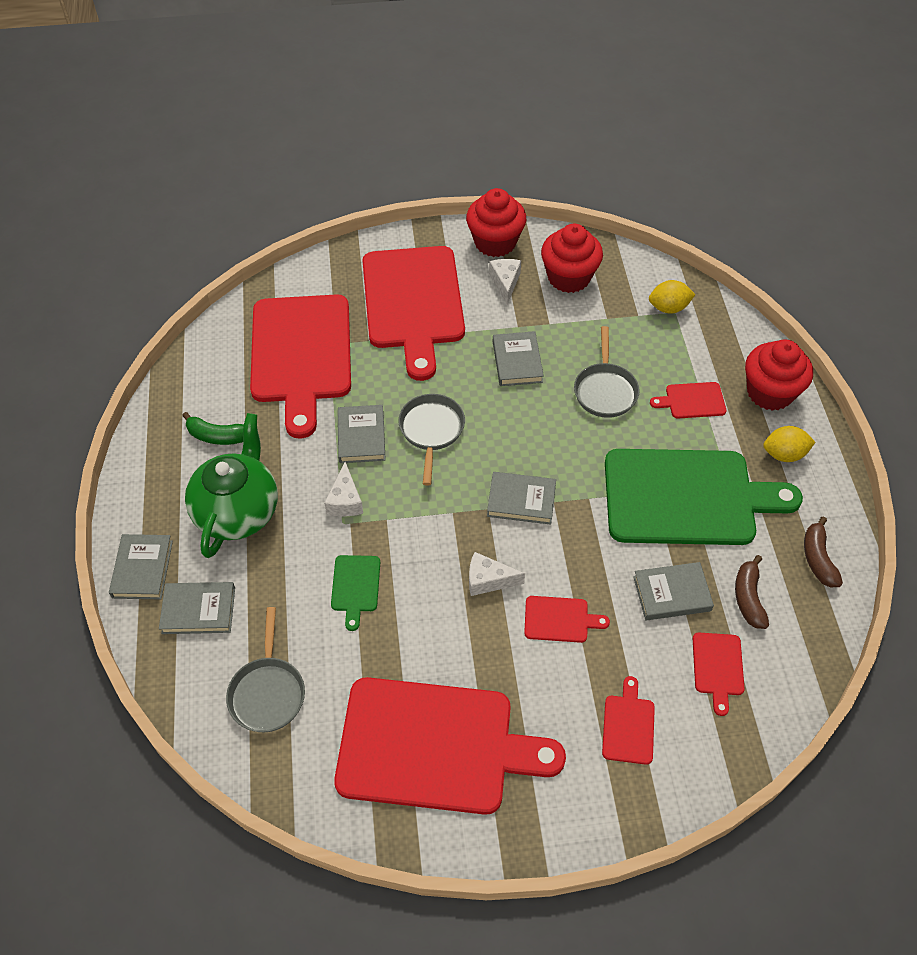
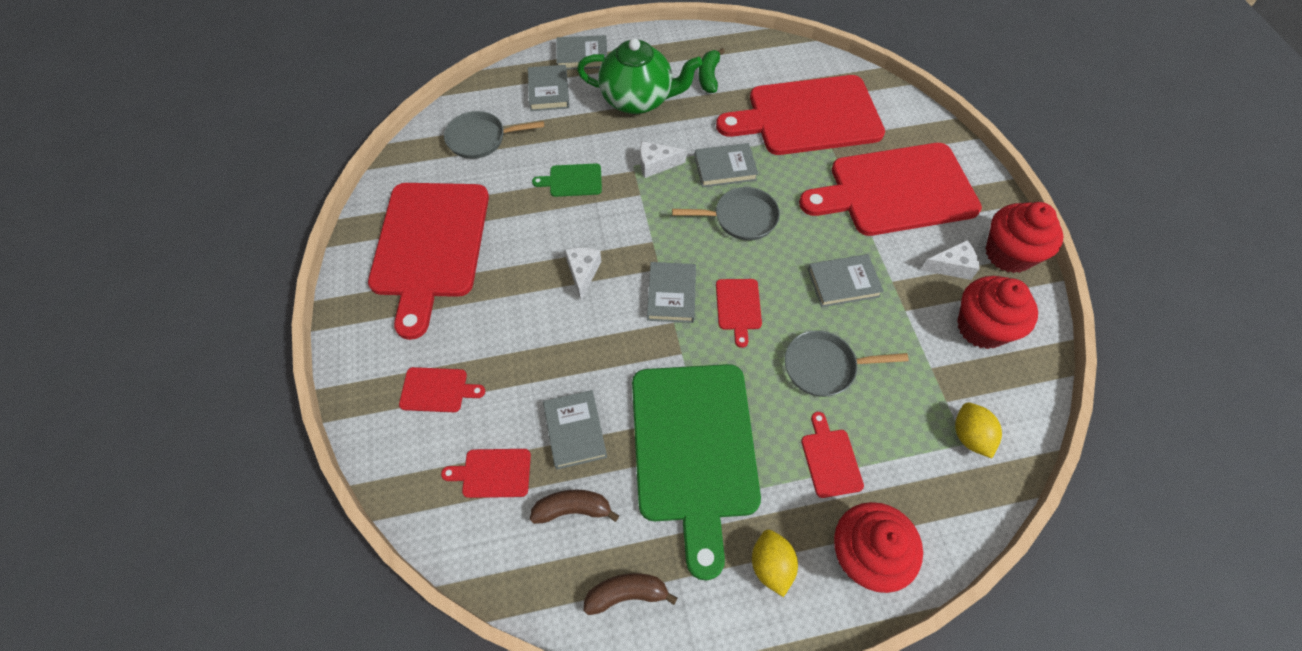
camera: 85 degrees right, 5 degrees up
red cutting board [524,596,610,643] -> red cutting board moved to [716,279,762,348]

